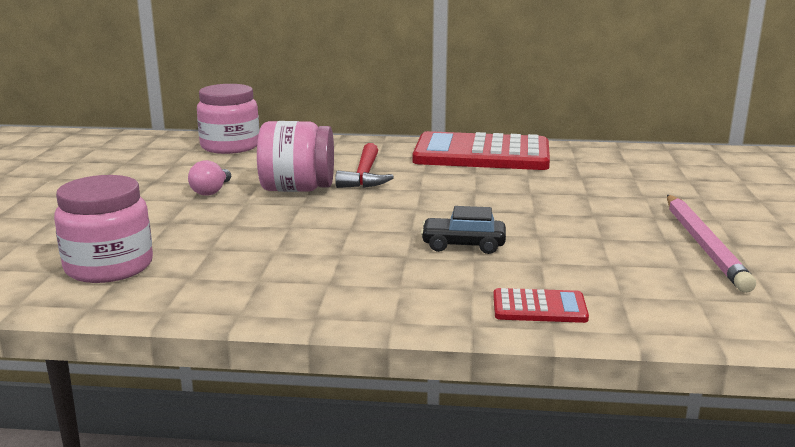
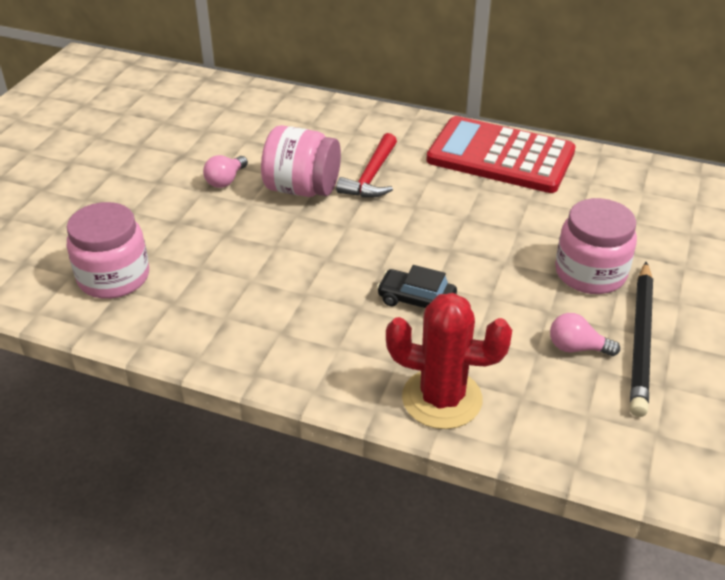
camera: 15 degrees right, 20 degrees up
pink jar [197,84,260,154] -> pink jar moved to [555,198,637,294]
red calculator [493,288,589,323] -> red cactus [386,293,512,429]
pink pencil [667,195,756,293] -> black pencil [630,262,653,417]
none -> pink light bulb [550,313,620,356]

